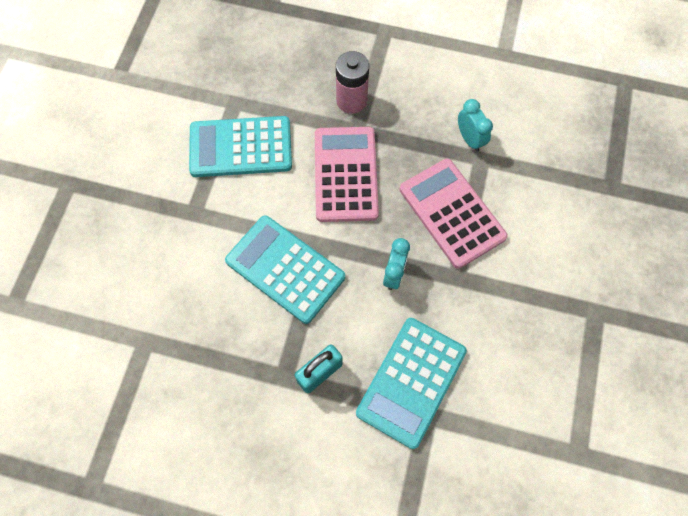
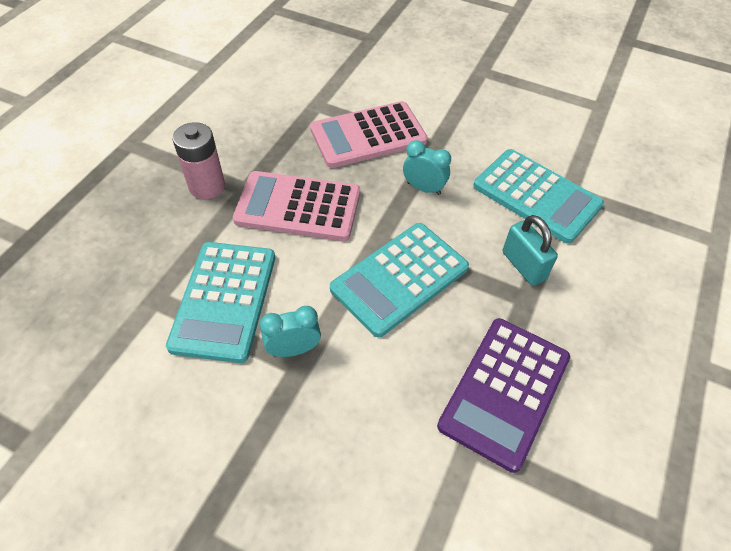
camera: 80 degrees left, 15 degrees down
turquoise clock [458,99,493,152] -> turquoise clock moved to [260,306,321,357]
none -> purple calculator [437,318,570,473]

